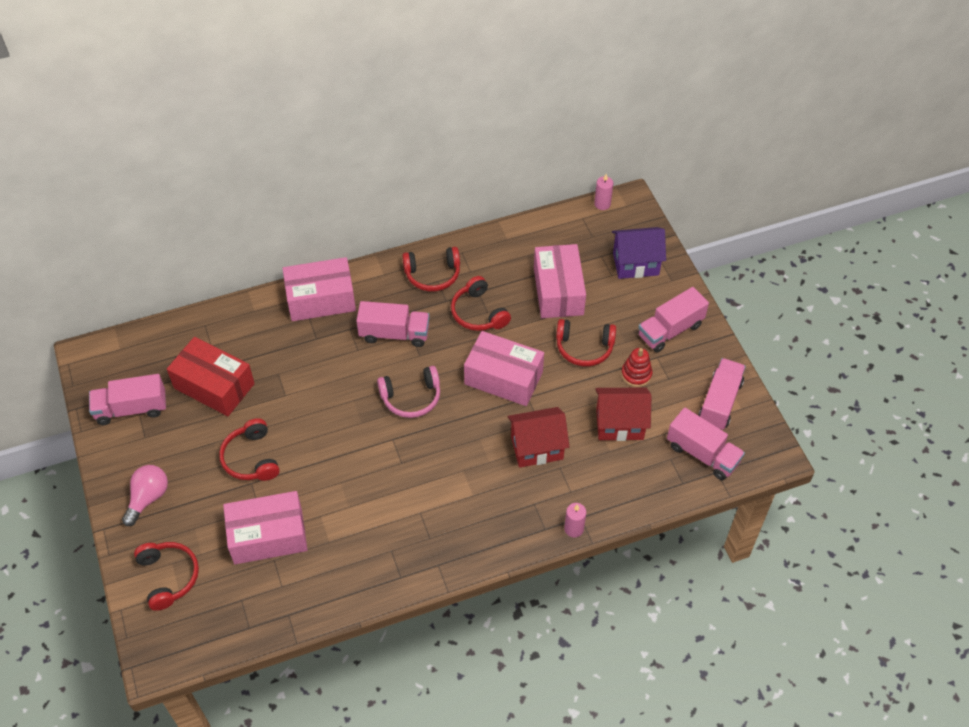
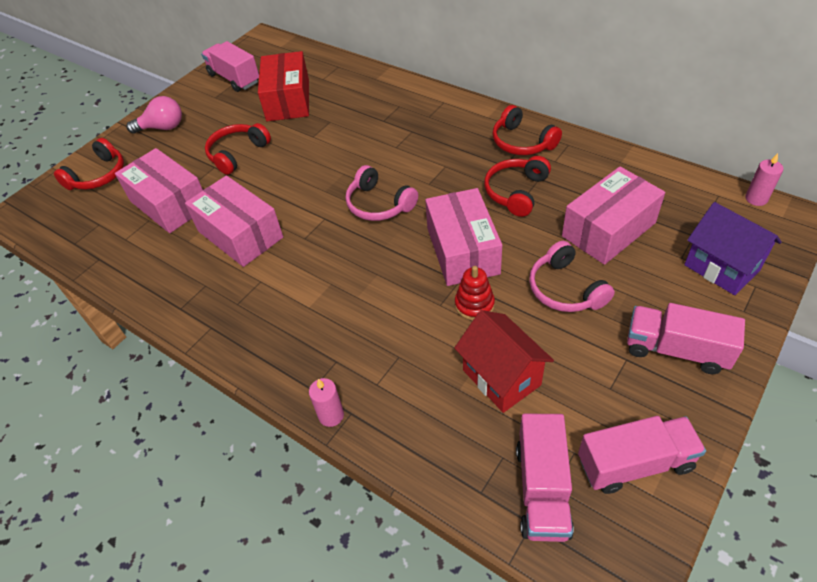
camera: 60 degrees right, 5 degrees down
pink box [282,257,356,321] -> pink box moved to [185,175,283,267]
pink truck [356,301,430,347] -> none
red house [508,407,570,468] -> none
red headphones [556,319,616,366] -> pink headphones [529,241,615,312]
red stacking toy [621,348,652,387] -> red stacking toy moved to [455,266,495,320]

